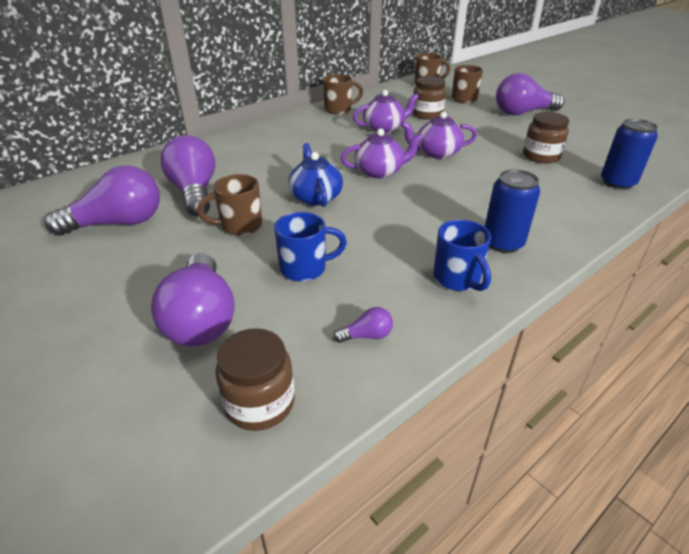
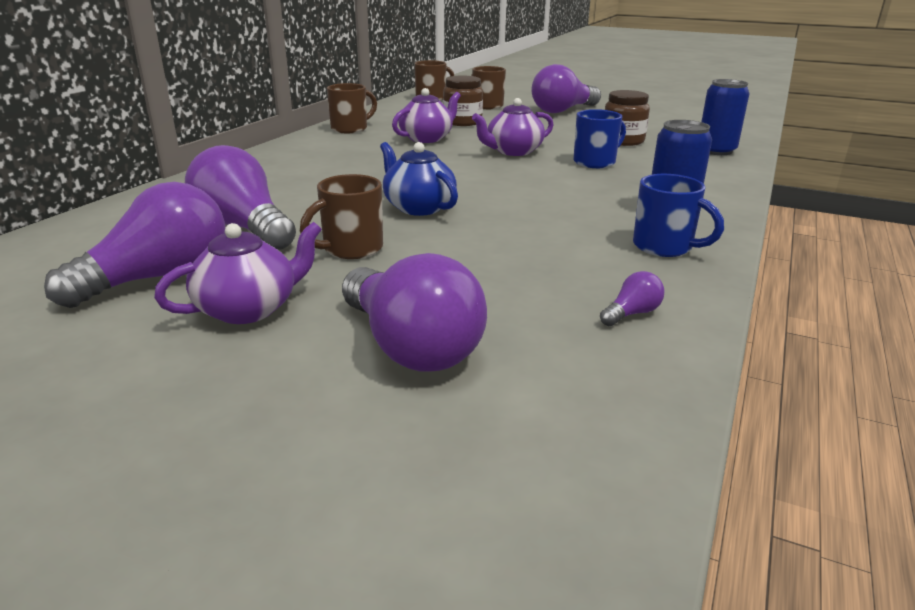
camera: 25 degrees left, 10 degrees down
brown jar [216,328,294,431] -> none
blue mug [274,212,347,282] -> blue mug moved to [573,109,626,168]
purple teapot [341,128,423,178] -> purple teapot moved to [154,222,322,324]

